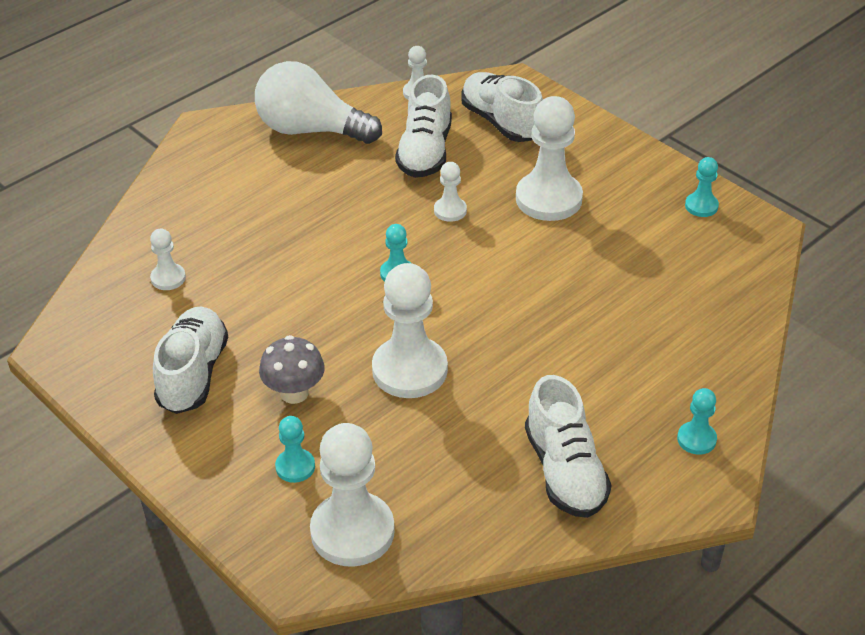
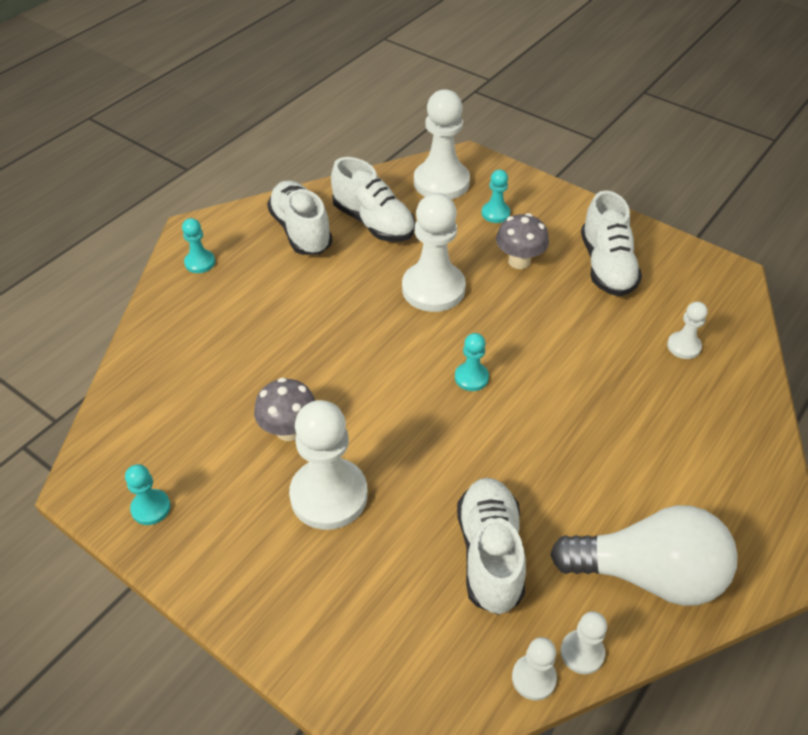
camera: 170 degrees right, 5 degrees up
white pawn [434,162,467,222] -> white pawn moved to [561,611,607,674]
white shoe [461,72,543,142] -> white shoe moved to [331,157,415,242]
none -> grey mushroom [254,378,316,441]

